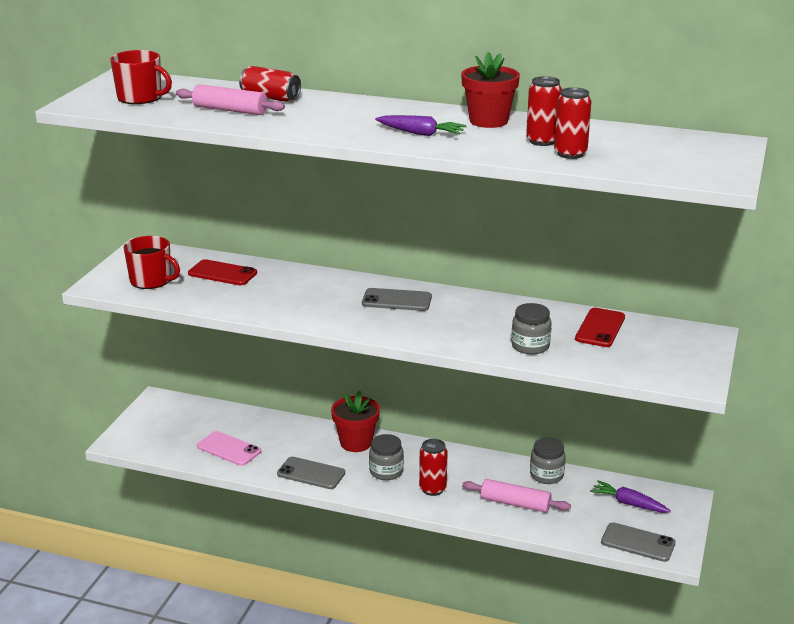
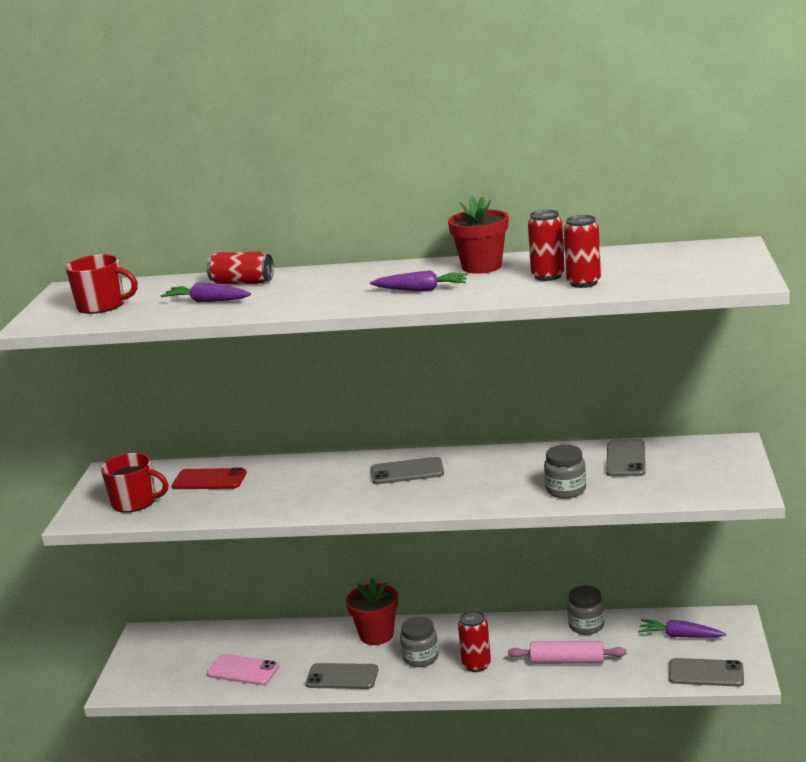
camera: 10 degrees left, 5 degrees down
pink rolling pin [176,84,285,115] -> purple carrot [161,283,251,303]
red phone [575,308,625,347] -> grey phone [606,439,646,476]

